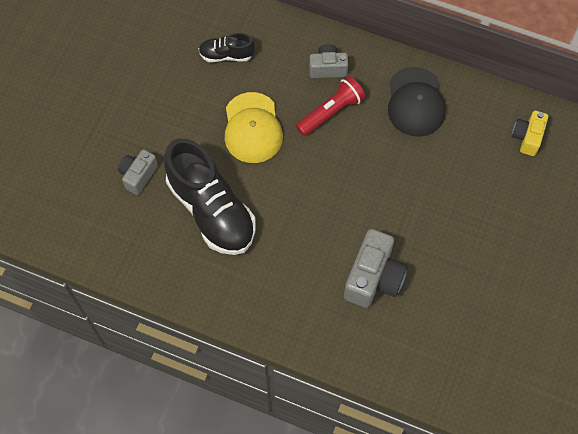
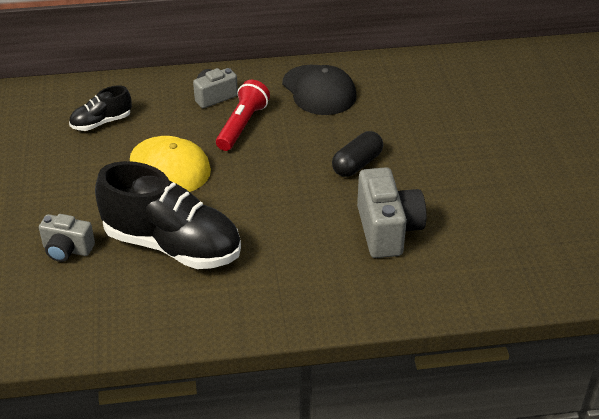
camera: 30 degrees left, 25 degrees down
grey camera [118,149,158,195] -> grey camera turned 75 degrees counterclockwise [39,214,95,262]
yellow camera [512,111,548,156] -> none
none -> black capsule [332,131,383,177]

